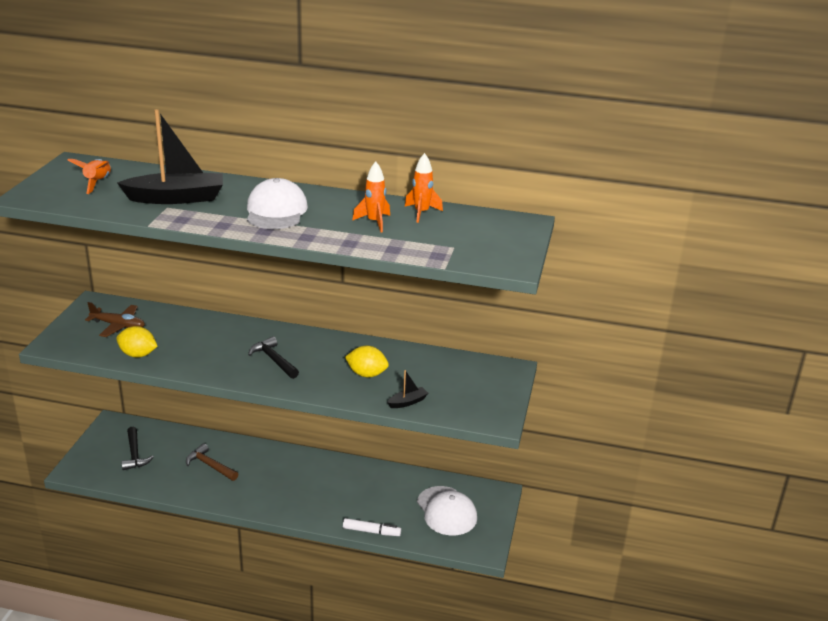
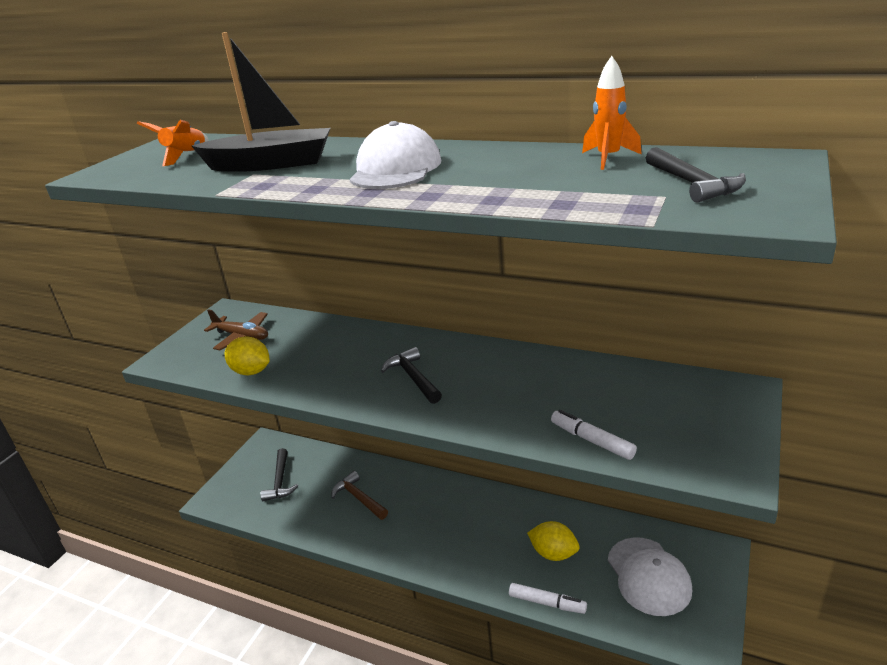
camera: 15 degrees right, 0 degrees up
yellow lemon [345,345,389,377] -> yellow lemon moved to [527,521,579,561]
orange rocket [352,162,390,233] -> none
black boat [387,370,428,408] -> white marker [551,410,637,460]
none -> black hammer [646,147,746,203]

